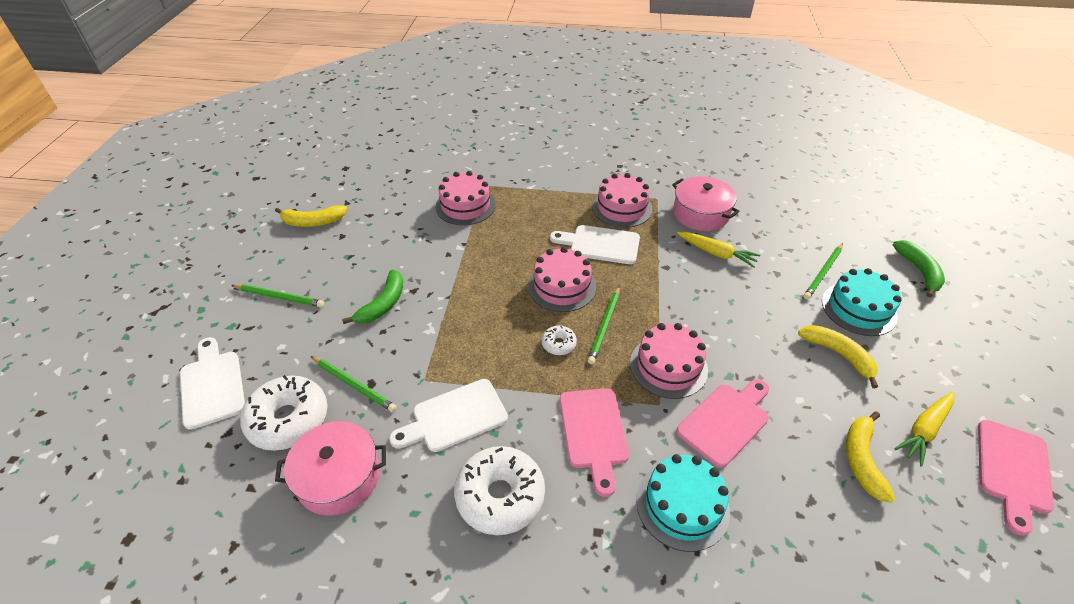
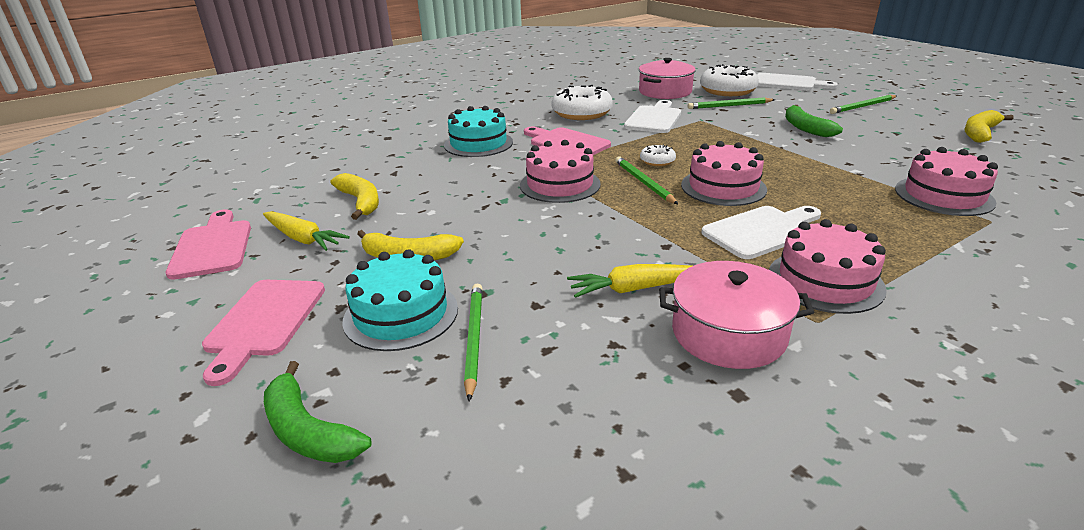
camera: 140 degrees right, 15 degrees down
pink cutting board [676,379,769,468] -> pink cutting board moved to [202,280,325,386]
yellow carrot [894,392,954,467] -> yellow carrot turned 120 degrees clockwise [263,211,350,251]

